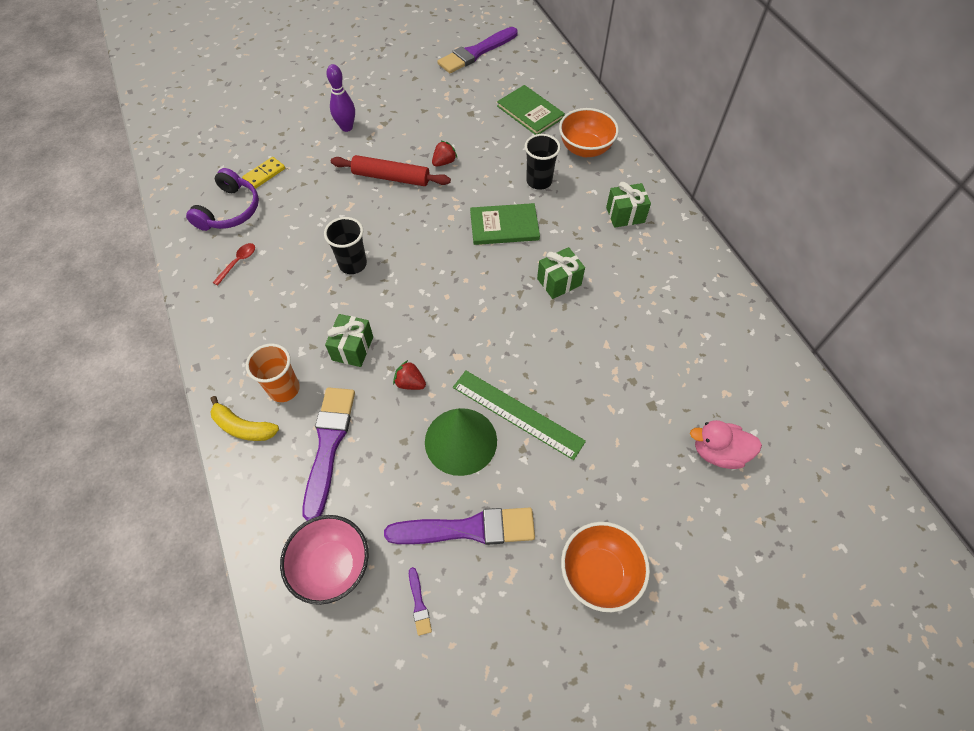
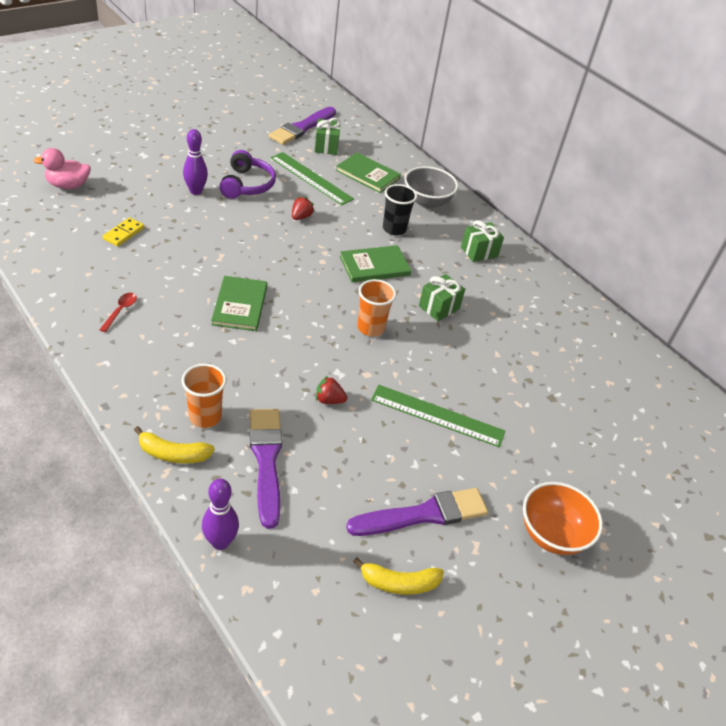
camera: 20 degrees left, 15 degrees down
purple headphones [186,168,259,231] -> purple headphones moved to [219,150,276,199]
pink bowl [280,515,369,605] -> none
black cup [324,217,367,274] -> green book [211,276,267,331]
green gift [325,314,373,367] -> green gift moved to [315,118,341,155]
red rolling pin [331,155,451,186] -> none
purple brush [409,567,432,636] -> yellow banana [353,557,444,595]
green cone [425,408,497,476] -> none
orange bowl [559,108,619,157] -> grey bowl [404,166,458,209]
pink duck [690,420,762,469] -> pink duck moved to [33,148,91,189]
none -> purple bowling pin [202,479,239,550]
none -> green ruler [271,152,354,205]
none -> orange cup [357,279,396,337]

